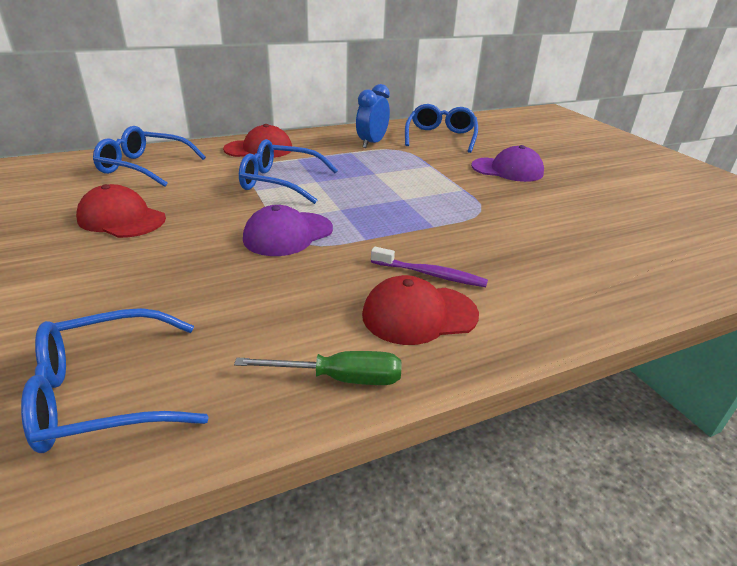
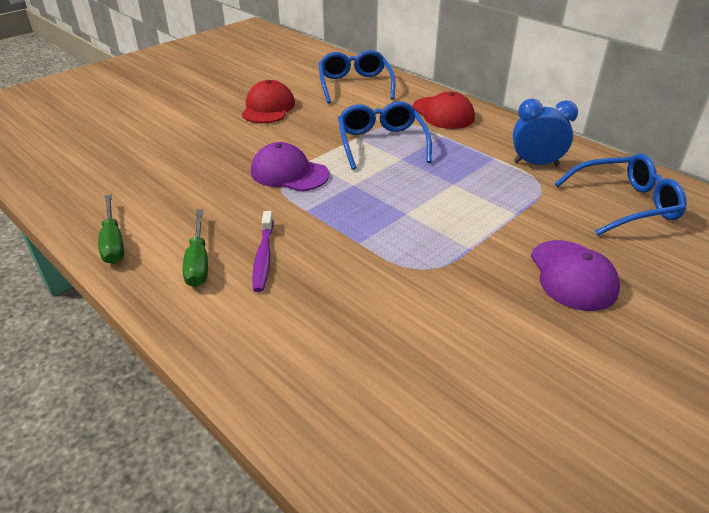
camera: 70 degrees right, 5 degrees up
blue glasses [21,308,209,453] -> none
red cap [362,275,479,345] -> green screwdriver [183,209,208,287]

